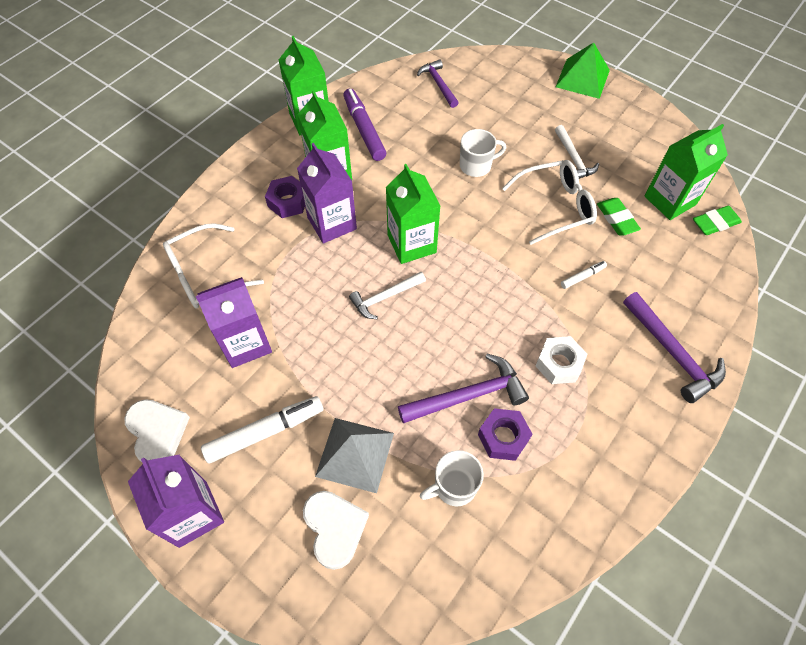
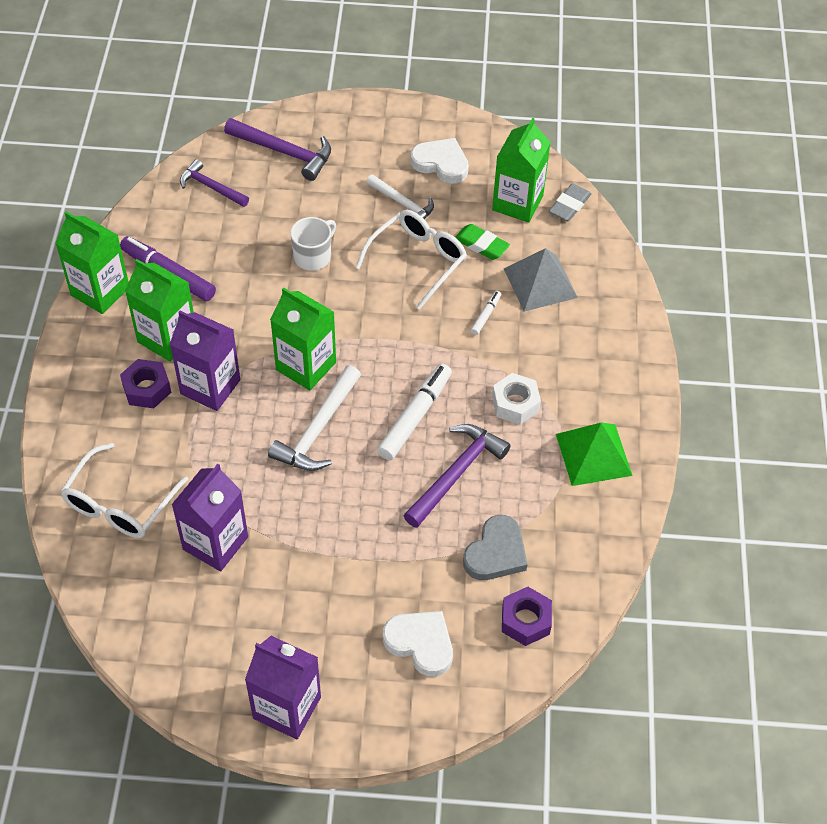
camera: 35 degrees left, 5 degrees down
white heart [124,399,190,462] -> white heart moved to [411,138,469,184]
white marker [201,396,324,464] -> white marker moved to [377,363,452,460]
grey pyramid [315,418,394,493] -> grey pyramid moved to [504,248,578,312]
white hammer [349,272,426,319] -> white hammer [268,365,361,471], size x1.51
white mug [420,450,484,506] -> grey heart [463,515,528,580]
purple nut [478,408,532,461] -> purple nut moved to [502,587,552,646]
green pyramid [556,42,610,99] -> green pyramid moved to [556,423,633,486]
purple hammer [623,292,726,403] -> purple hammer moved to [224,118,331,181]
green eraser [693,206,742,235] -> grey eraser [549,183,592,221]

